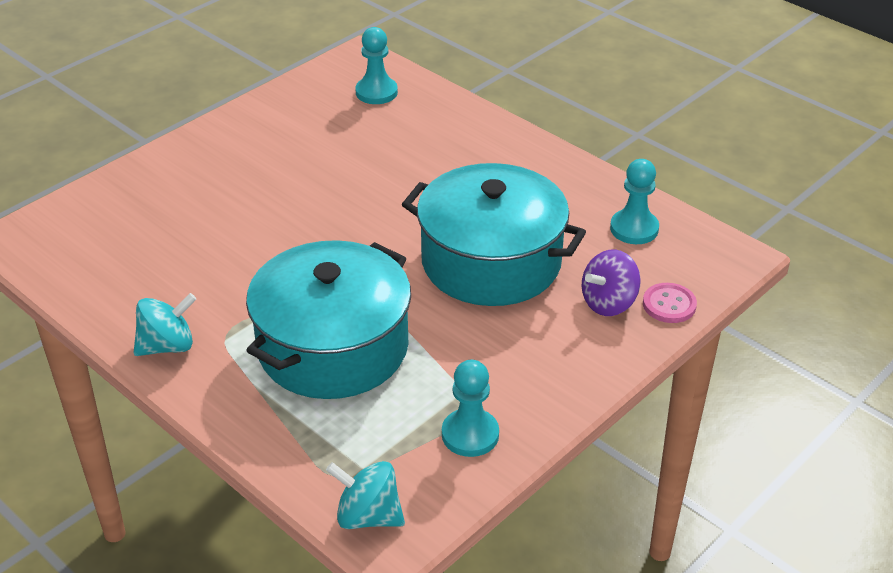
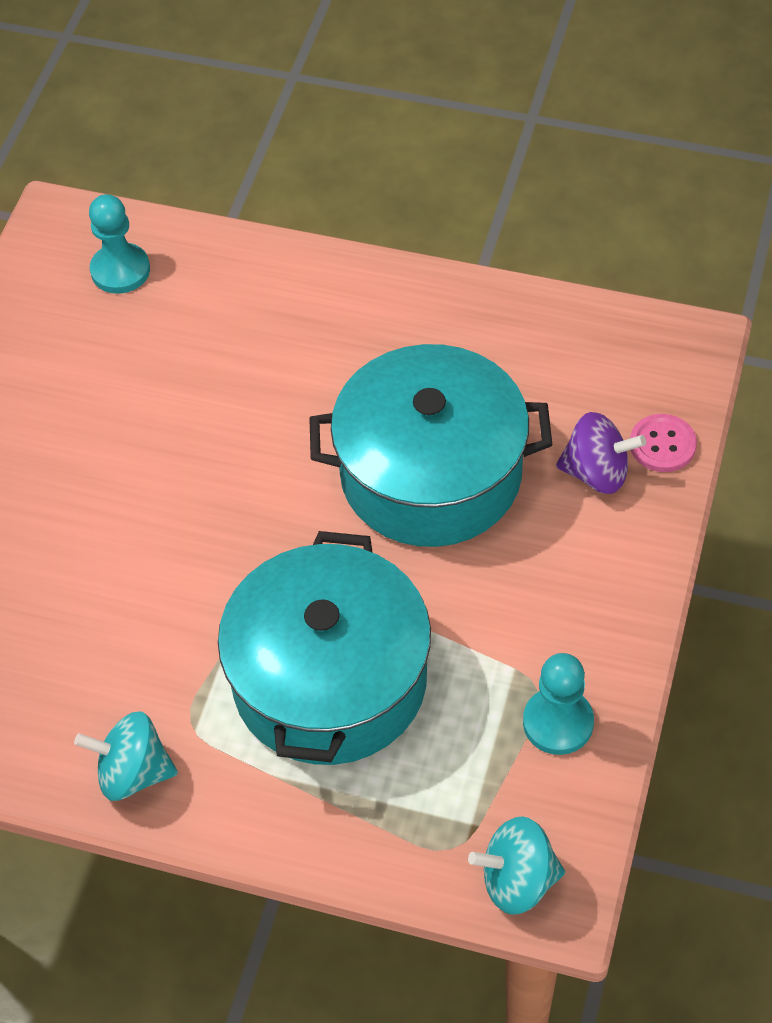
camera: 25 degrees left, 15 degrees up
turquoise spinning top [134,293,196,356] -> turquoise spinning top turned 120 degrees counterclockwise [74,711,178,801]
purple spinning top [582,249,641,316] -> purple spinning top turned 105 degrees counterclockwise [556,412,646,494]
turquoise pawn [610,159,659,244] -> none

